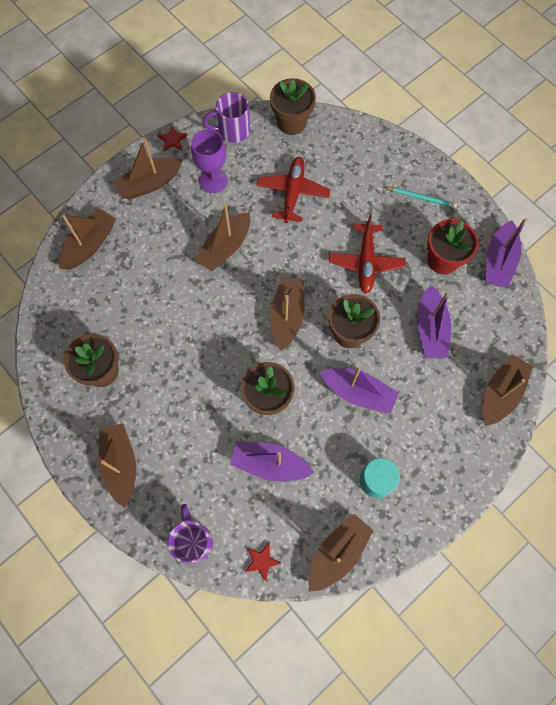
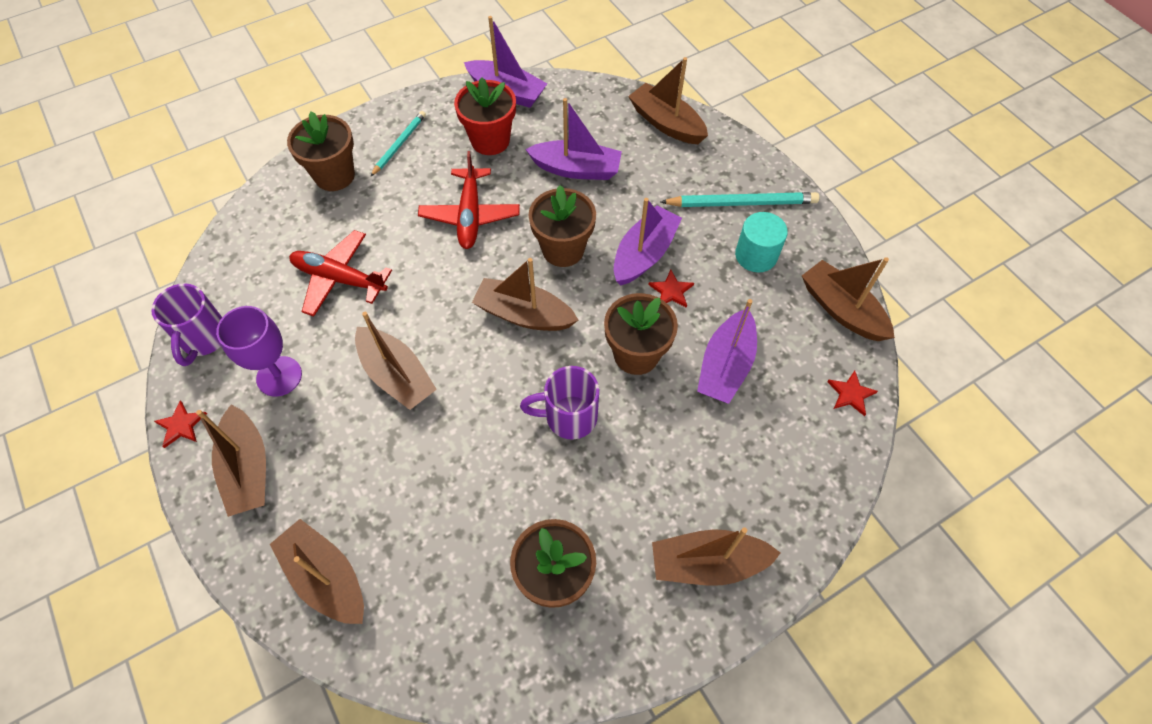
camera: 80 degrees left, 10 degrees down
purple mug [167,504,213,564] -> purple mug moved to [520,366,599,440]
brown flower pot [270,78,316,135] -> brown flower pot moved to [287,111,355,191]
red plane [329,214,406,294] -> red plane turned 75 degrees clockwise [418,151,520,249]
none -> red star [648,270,694,308]
none -> turquoise pencil [660,192,819,207]

